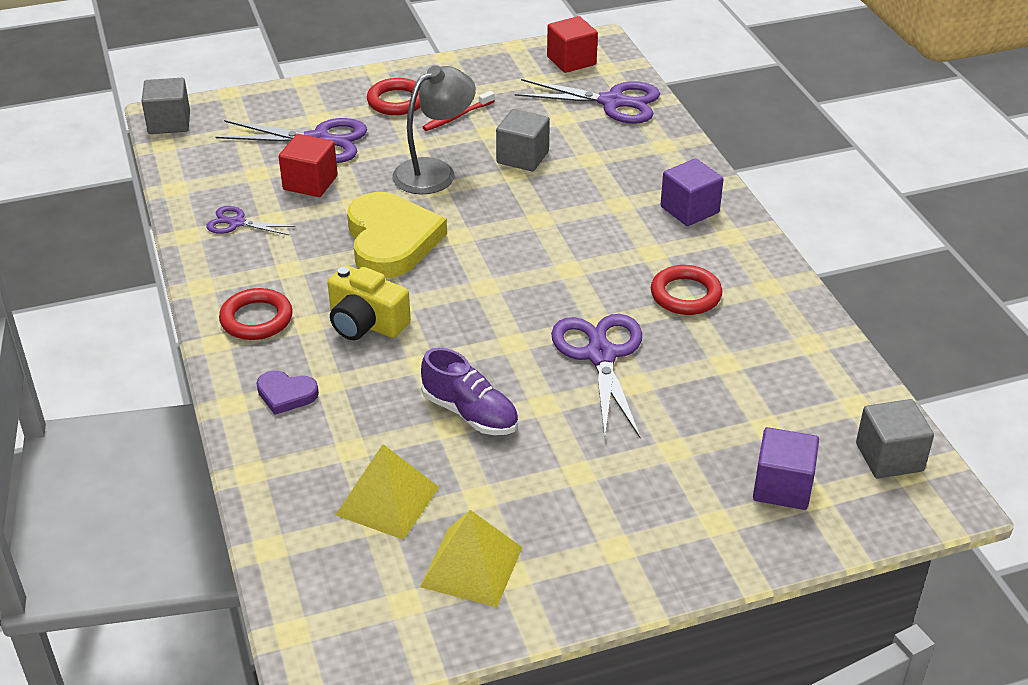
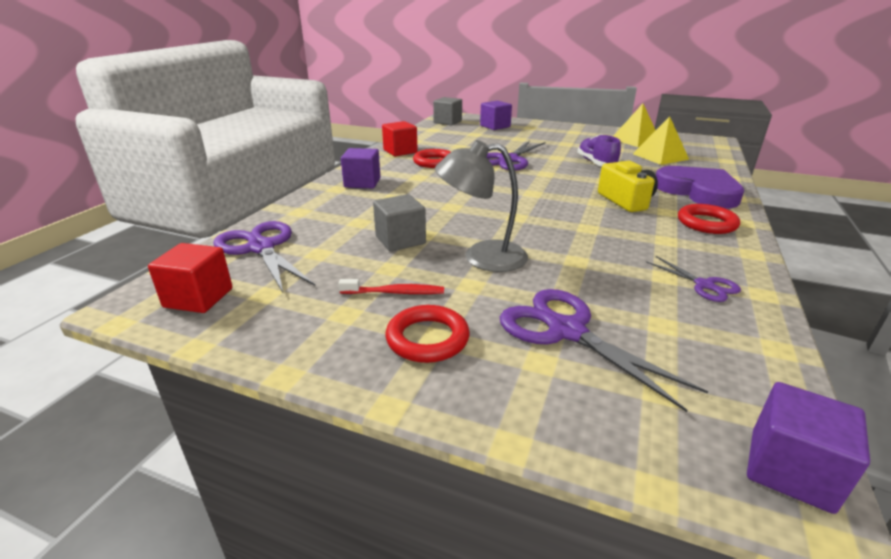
camera: 140 degrees left, 10 degrees down
grey cube [141,78,190,134] -> purple cube [747,382,870,514]
purple heart [257,370,319,415] -> purple heart [656,166,744,209], size x2.13
red cube [279,134,338,197] -> red cube moved to [382,121,418,156]
yellow heart [347,192,447,278] -> none

